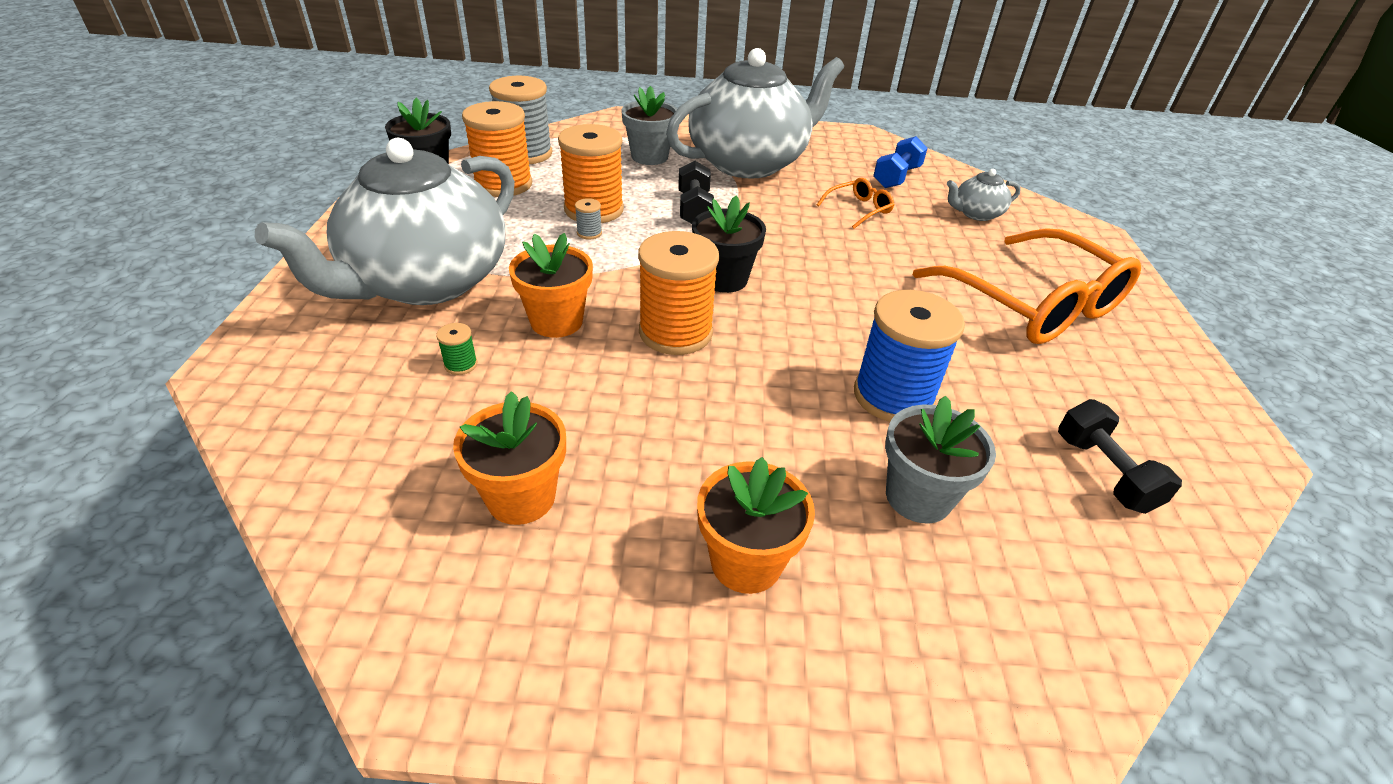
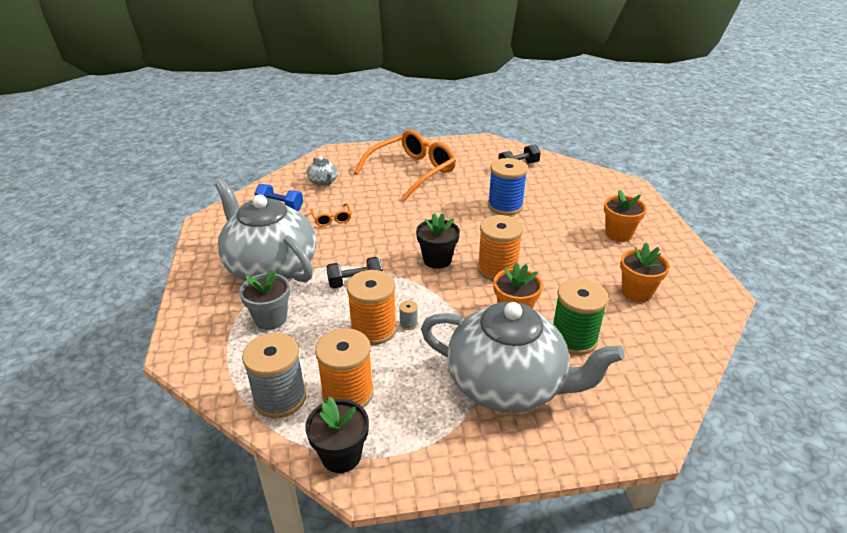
camera: 100 degrees left, 5 degrees down
green spool [436,323,478,375] -> green spool [553,278,608,355], size x2.48
orange glasses [817,178,894,229] -> orange glasses turned 150 degrees counterclockwise [310,203,351,227]
grey flower pot [885,395,996,523] -> none

